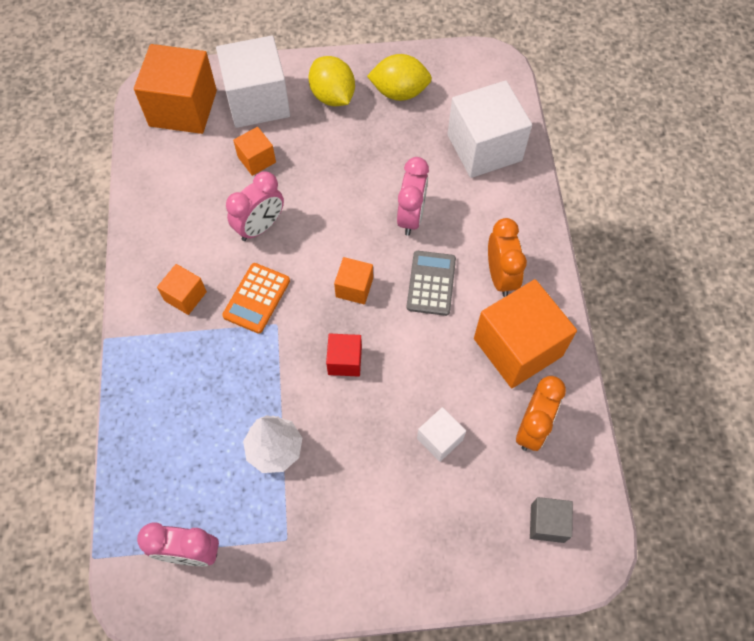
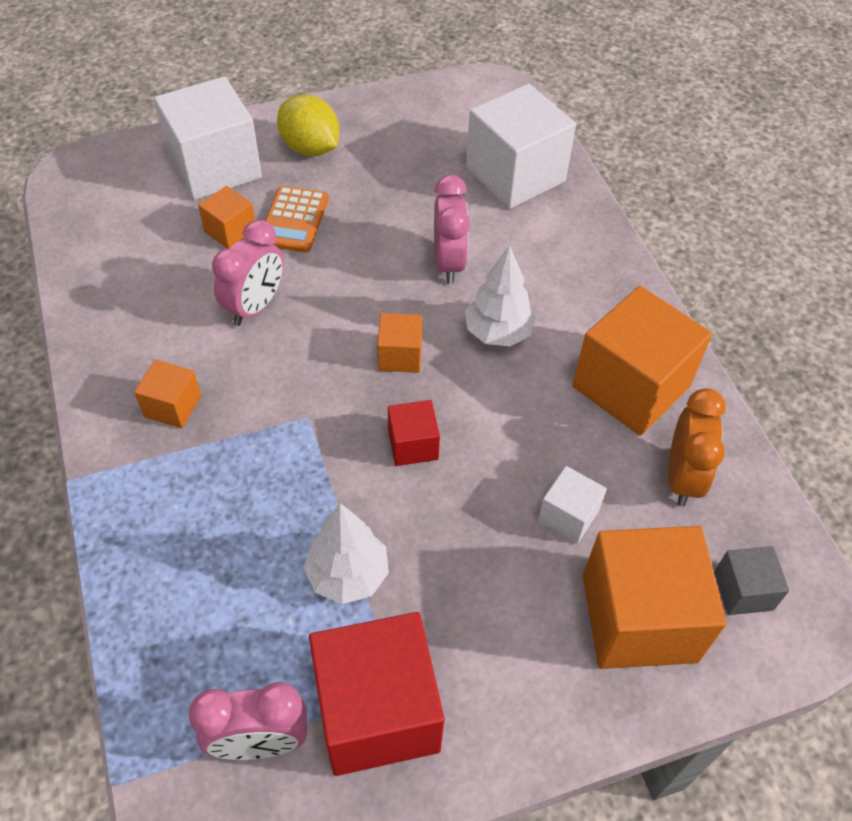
camera: 15 degrees left, 10 degrees down
orange cube [134,44,217,134] -> orange cube moved to [583,526,727,669]
orange calculator [222,263,290,334] -> orange calculator moved to [265,186,329,253]
yellow lemon [367,54,432,101] -> none
grey calculator [407,251,456,316] -> white tree [465,245,536,346]
orange clock [488,218,527,297] -> none
none -> red cube [309,612,445,776]

